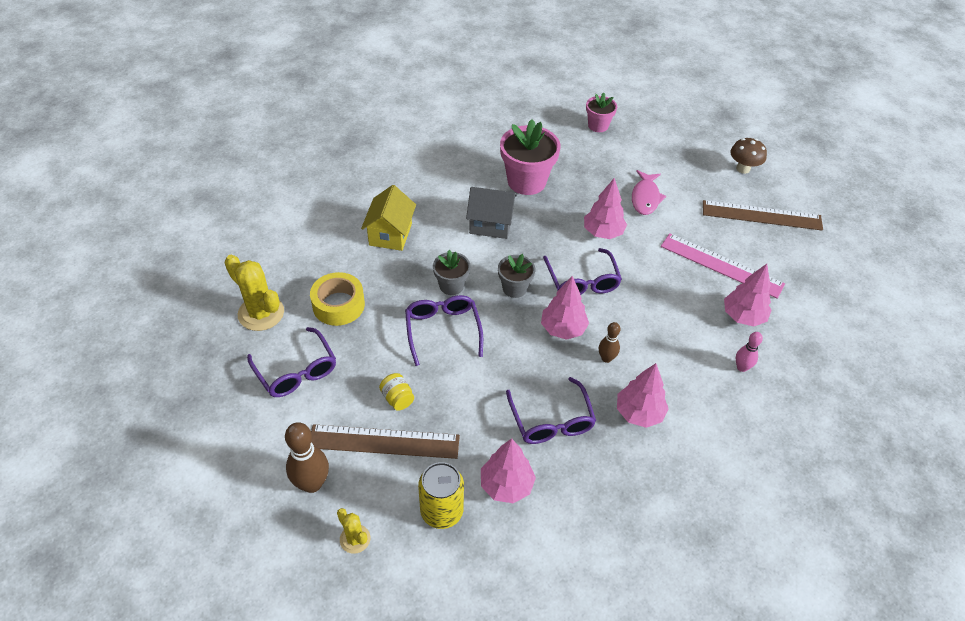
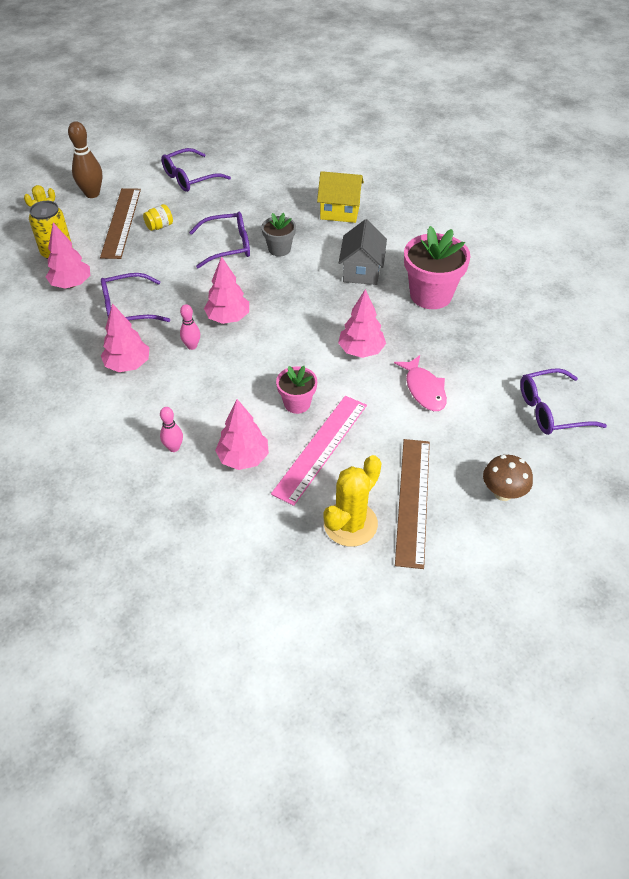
camera: 90 degrees right, 0 degrees up
yellow cactus [224,255,284,331] -> yellow cactus moved to [324,455,382,547]
yellow tape [310,272,365,326] -> none
grey flower pot [498,254,535,298] -> none
purple glasses [543,248,622,295] -> purple glasses moved to [520,368,607,435]
pink flower pot [586,93,617,132] -> pink flower pot moved to [276,366,317,414]
brown bowling pin [599,322,621,363] -> pink bowling pin [180,304,200,350]
pink fish [632,170,666,215] -> pink fish turned 120 degrees counterclockwise [394,355,447,411]

